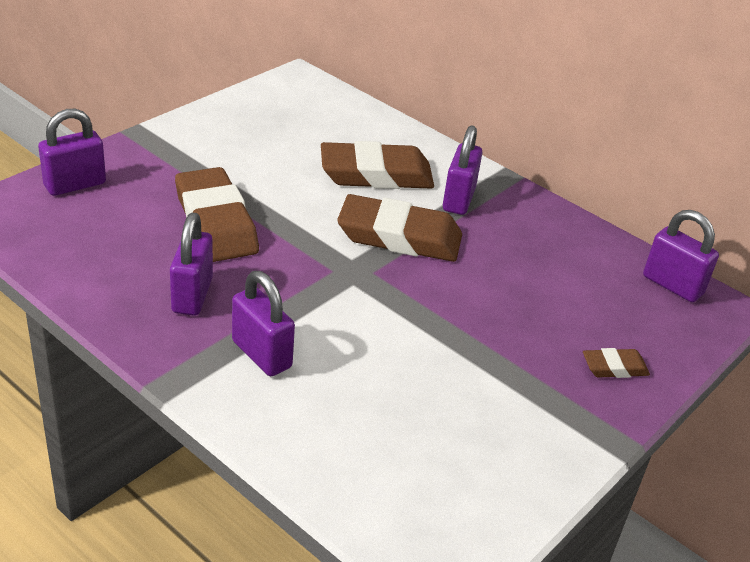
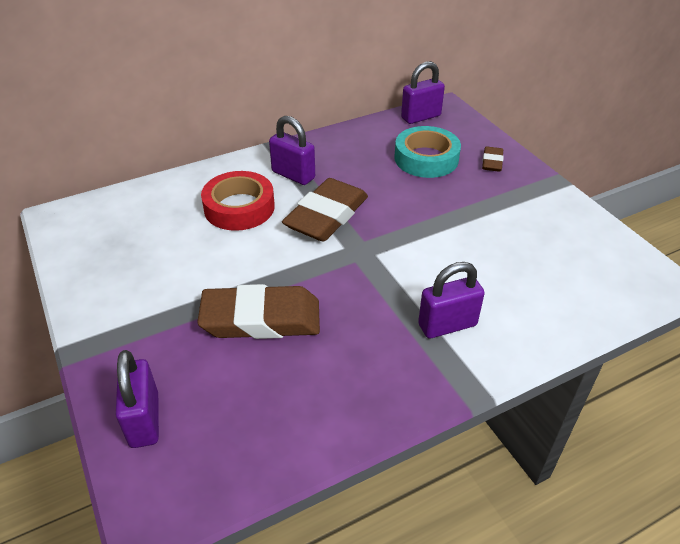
camera: 65 degrees left, 5 degrees up
purple padlock [170,213,213,316] -> none
brown eraser [321,141,434,189] -> red tape [201,171,275,231]
none -> turquoise tape [394,126,461,178]

